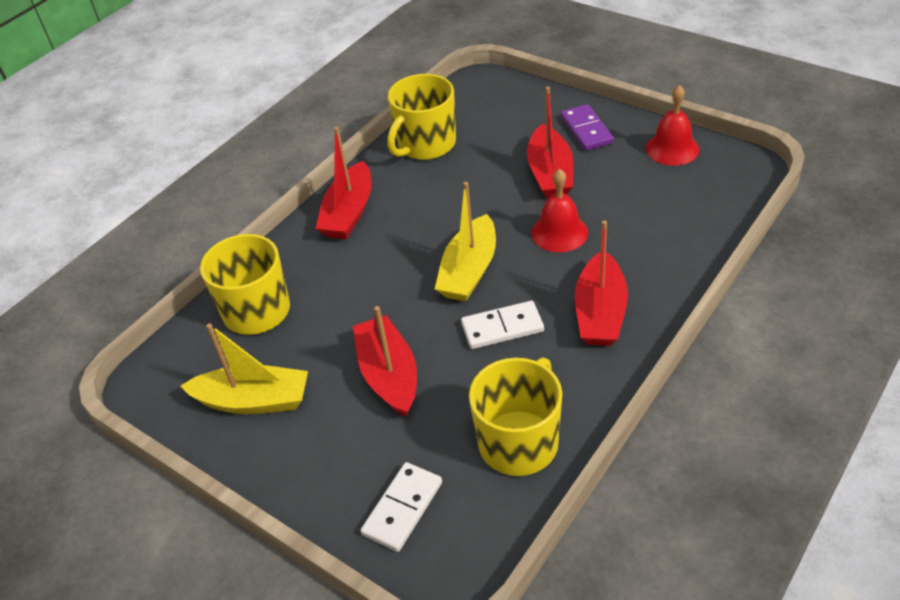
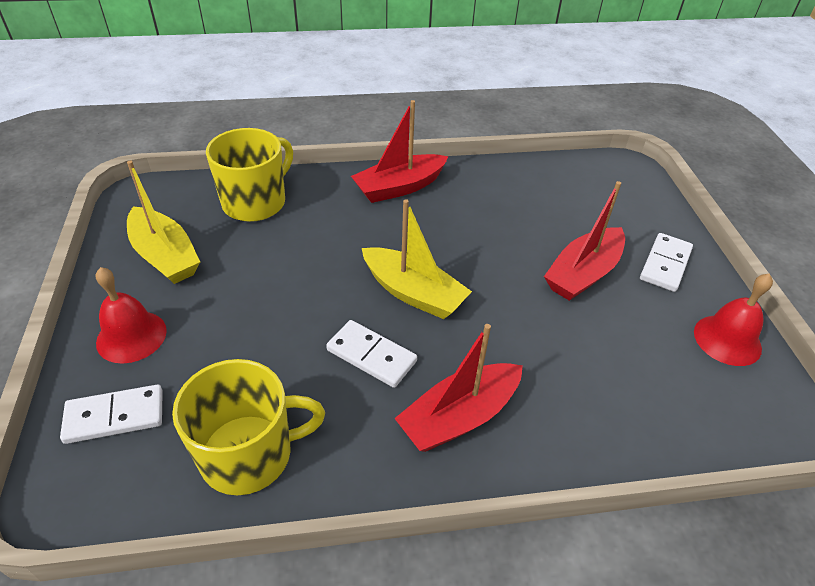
camera: 40 degrees right, 0 degrees up
red boat [353,306,417,417] -> none
yellow mug [387,74,456,160] -> none
yellow boat [435,182,496,302] -> yellow boat turned 120 degrees counterclockwise [362,199,472,319]
red bell [531,169,588,252] -> red bell moved to [96,267,167,363]
purple domino [561,104,614,151] -> white domino [640,233,693,292]

